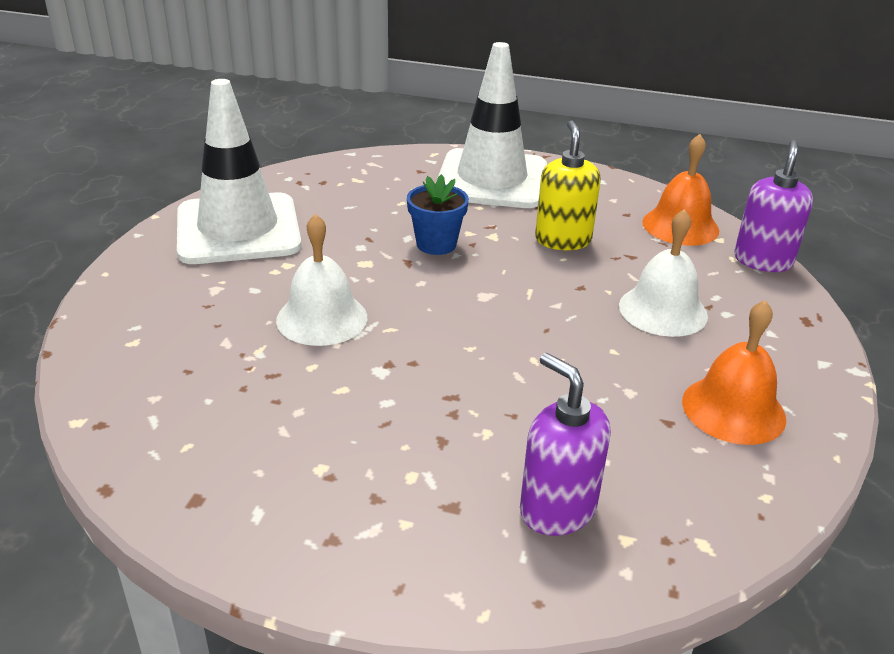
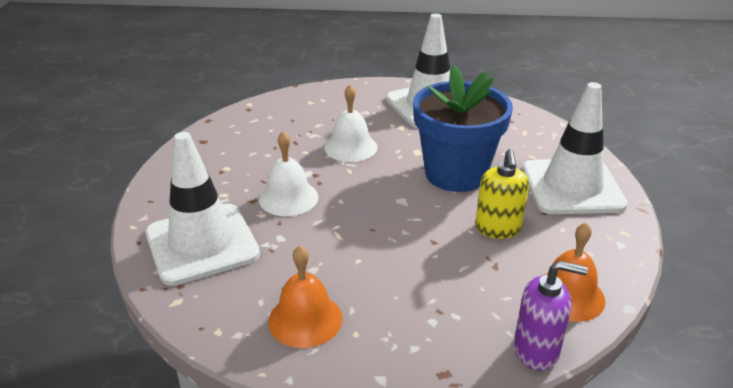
camera: 80 degrees right, 0 degrees up
blue flower pot [407,174,469,255] -> blue flower pot [413,65,513,192], size x2.16
purple soap dispenser [520,353,611,536] -> white traffic cone [145,132,260,286]
yellow soap dispenser [535,120,601,250] -> yellow soap dispenser turned 105 degrees clockwise [475,149,529,239]
white bell [619,209,708,337] -> white bell moved to [259,131,318,216]

